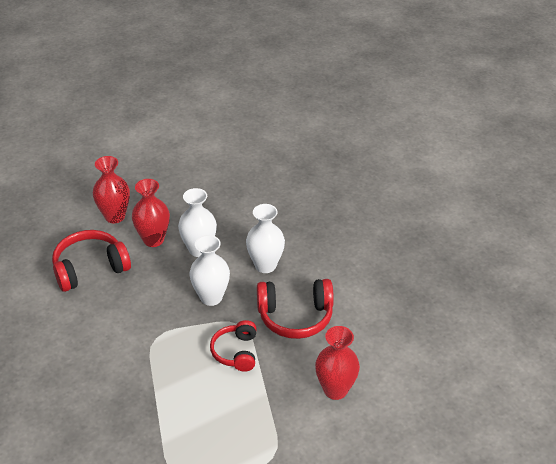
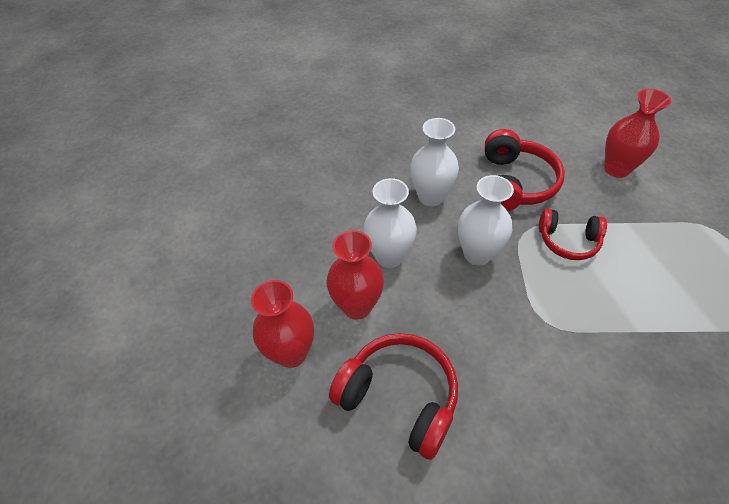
camera: 75 degrees left, 10 degrees up
red headphones [52,230,131,292] -> red headphones turned 135 degrees clockwise [329,333,458,460]

